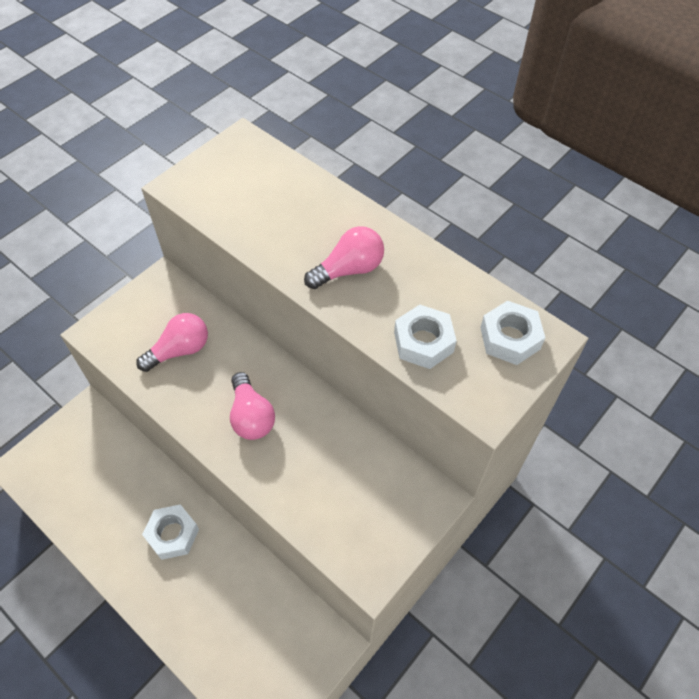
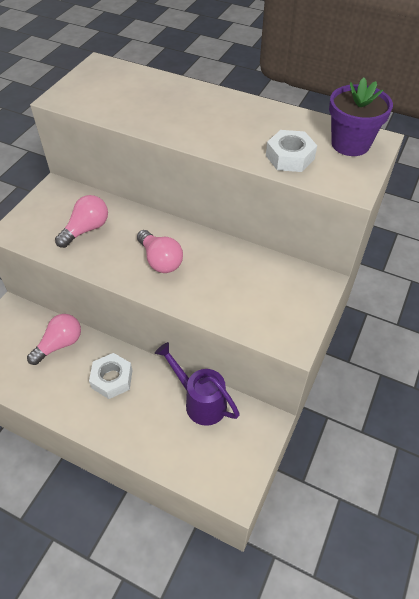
camera: 15 degrees left, 5 degrees down
pink light bulb [304,226,384,289] -> pink light bulb moved to [27,314,81,365]
white nut [480,301,545,365] -> purple flower pot [329,77,393,156]
none -> purple watering can [155,342,240,426]

